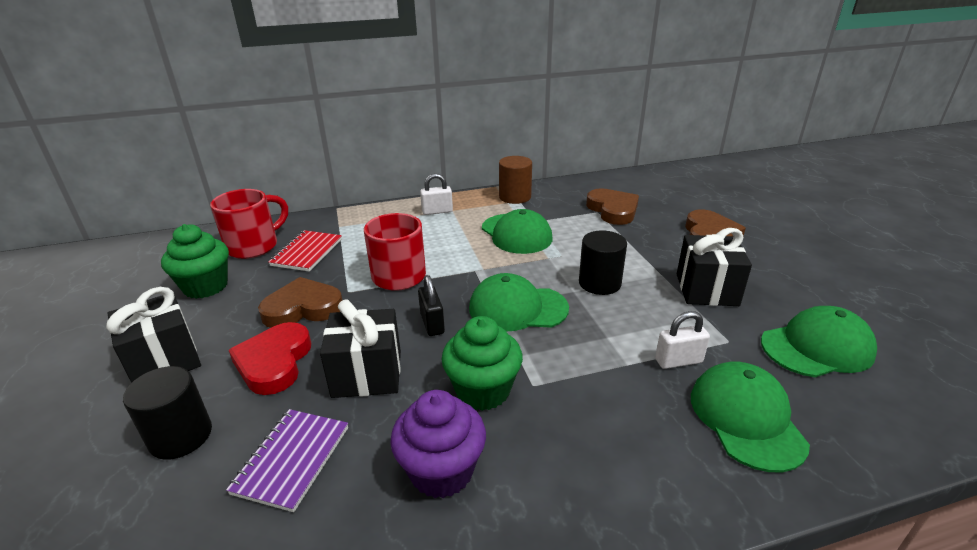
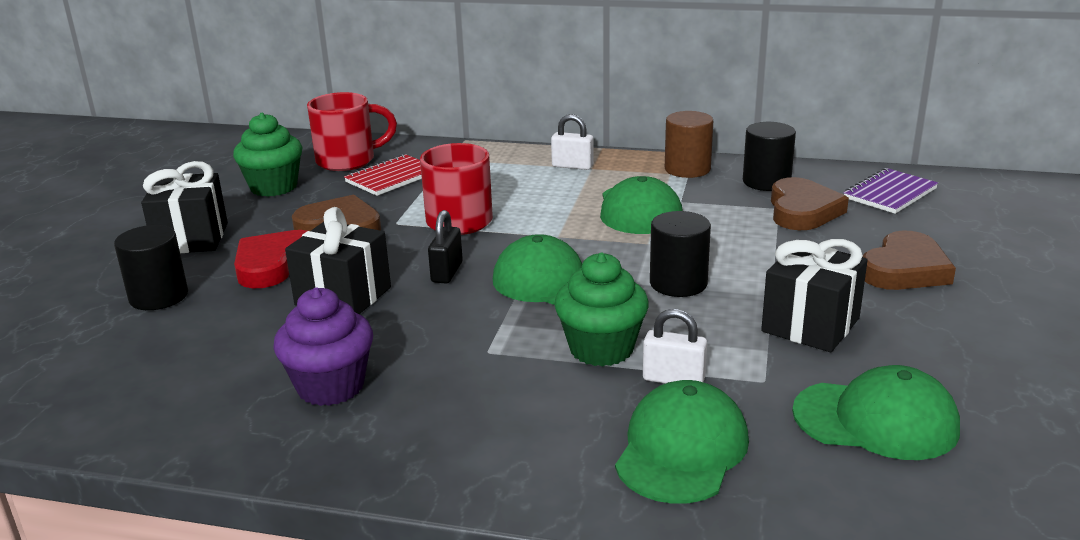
camera: 30 degrees right, 5 degrees down
purple notebook [226,409,348,512] -> purple notebook moved to [843,168,938,214]
green cupcake [441,316,523,411] -> green cupcake moved to [554,253,649,367]
none -> black cylinder [743,122,796,191]

